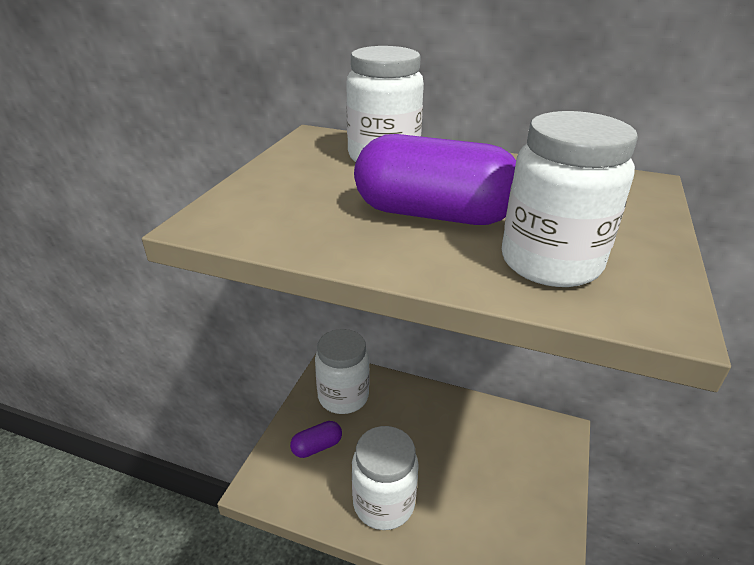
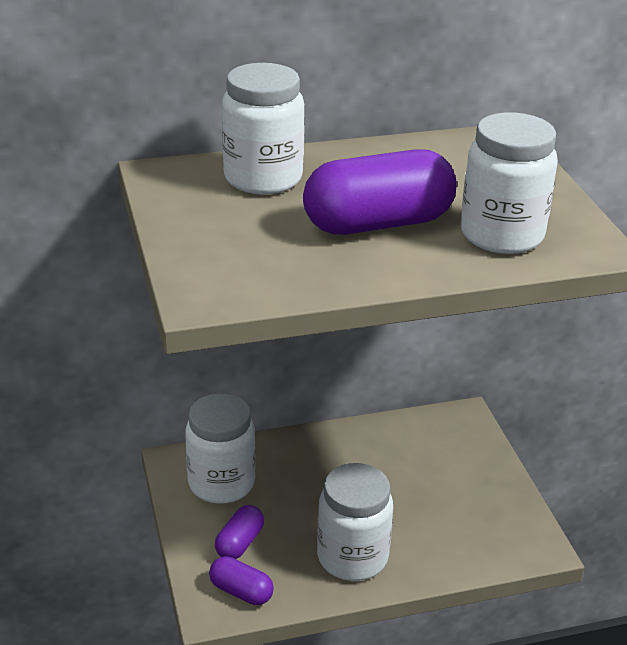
camera: 35 degrees left, 0 degrees up
none -> purple capsule [209,556,274,605]

